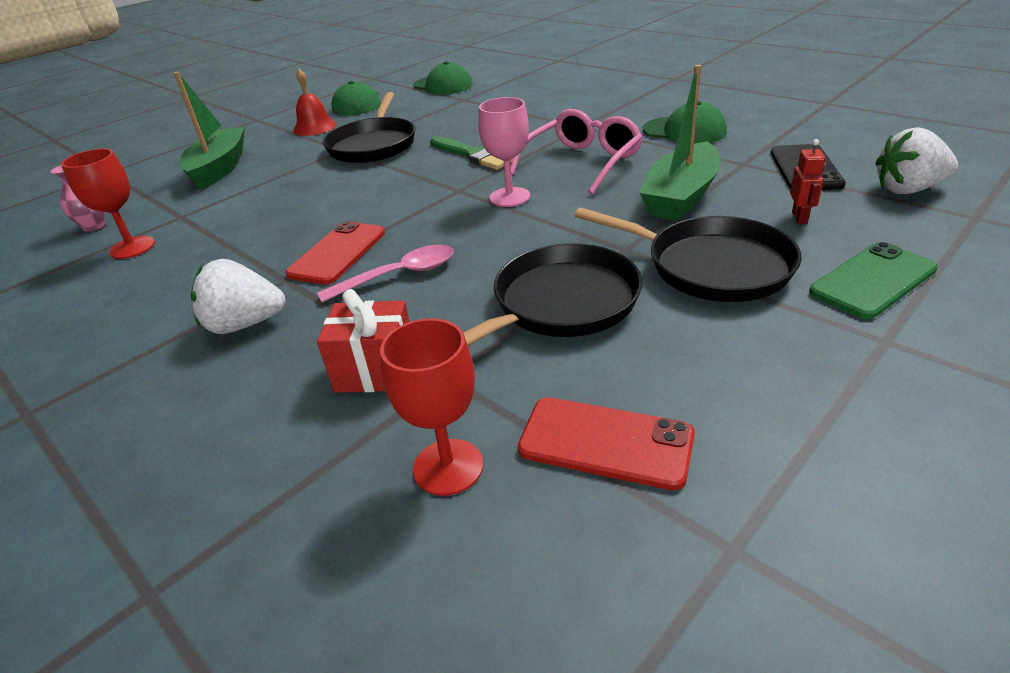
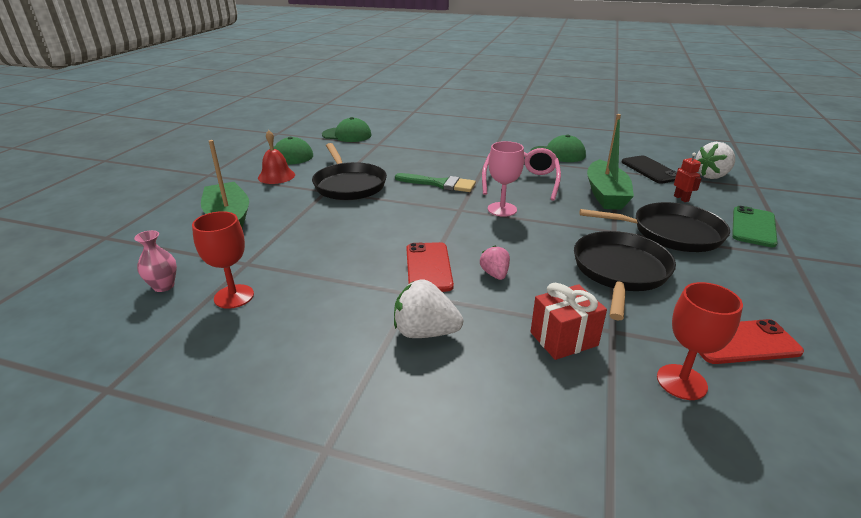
camera: 30 degrees left, 5 degrees down
white strawberry [191,259,286,334] -> white strawberry turned 45 degrees clockwise [394,280,463,338]
pink spoon [317,245,454,303] -> pink strawberry [480,246,510,280]

